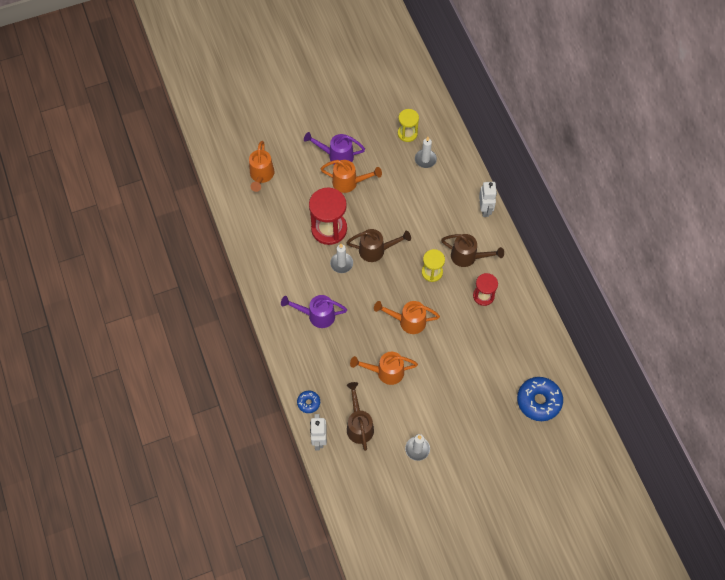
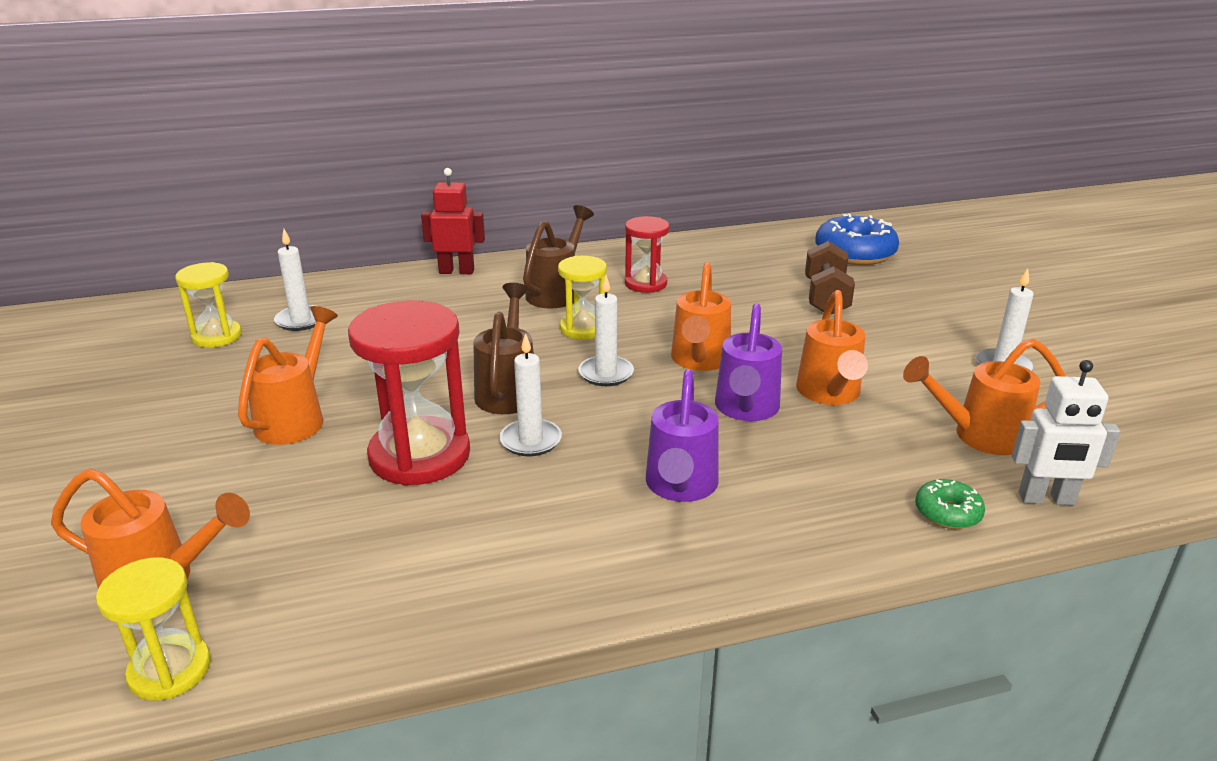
camera: 85 degrees left, 35 degrees down
blue donut [297,391,320,413] -> green donut [915,479,985,529]
purple watering can [304,132,365,165] -> purple watering can moved to [715,303,782,421]
brown watering can [347,382,374,451] -> orange watering can [903,339,1066,455]
white robot [479,182,497,217] -> red robot [421,168,485,274]
none -> yellow hourglass [96,558,211,701]
none -> white candle [578,275,634,386]
none -> brown dumbbell [805,241,855,314]

